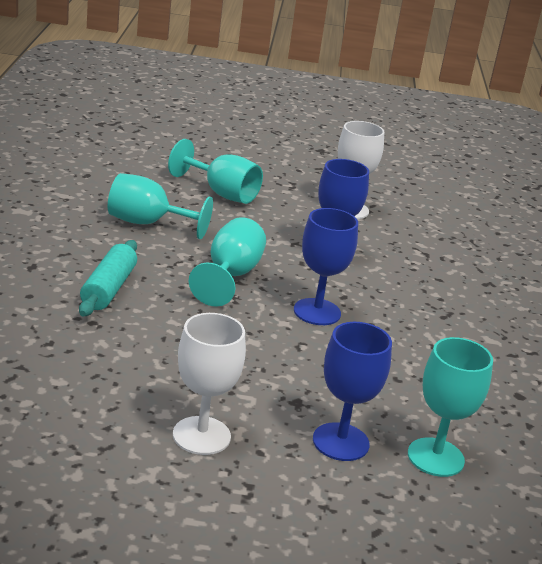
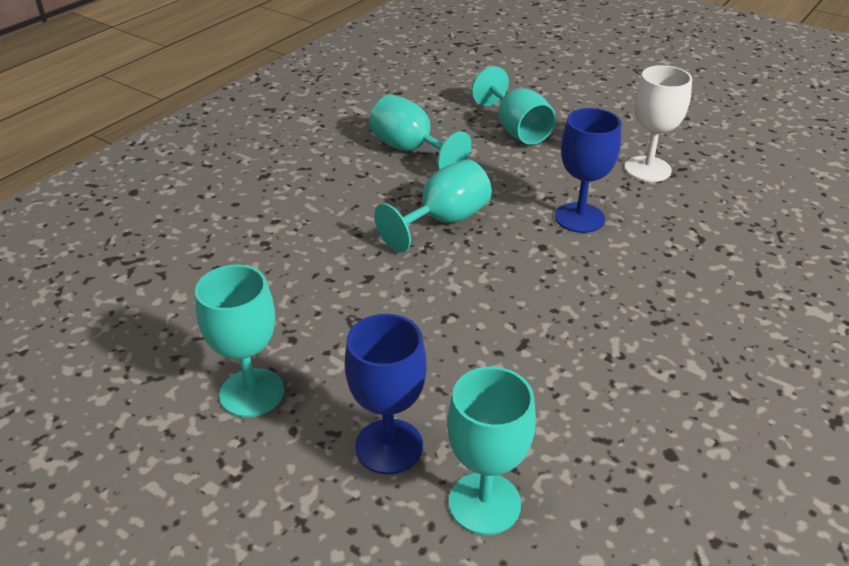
camera: 35 degrees right, 10 degrees up
turquoise rolling pin [79,240,137,316] -> none
white goblet [173,313,246,455] -> turquoise goblet [195,265,284,417]
blue goblet [294,208,358,325] -> none

